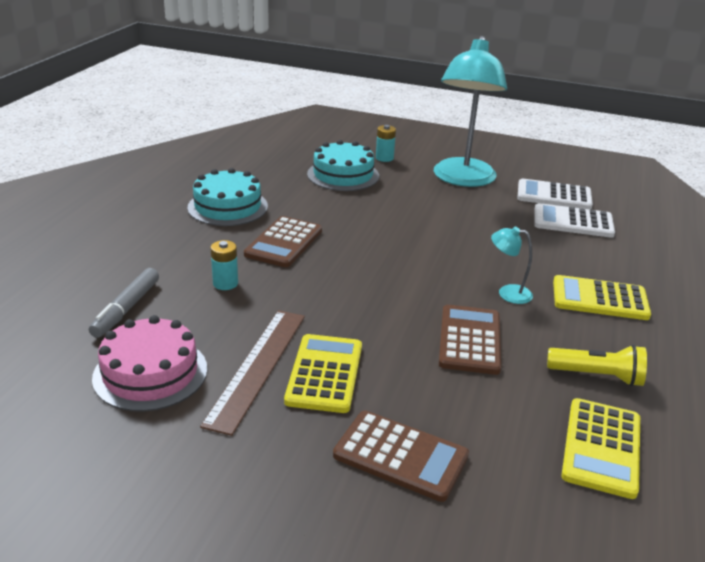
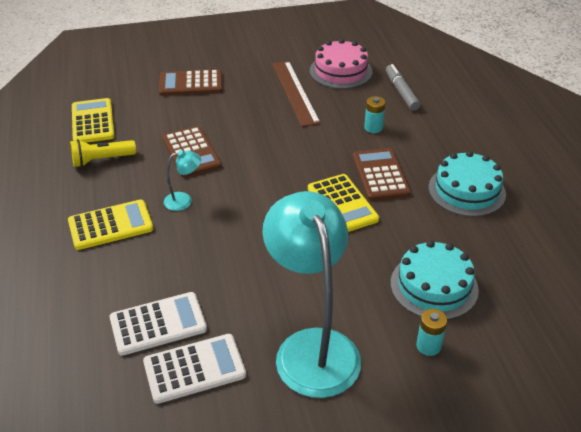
camera: 150 degrees right, 10 degrees up
yellow calculator [284,334,362,413] -> yellow calculator moved to [308,174,379,232]

